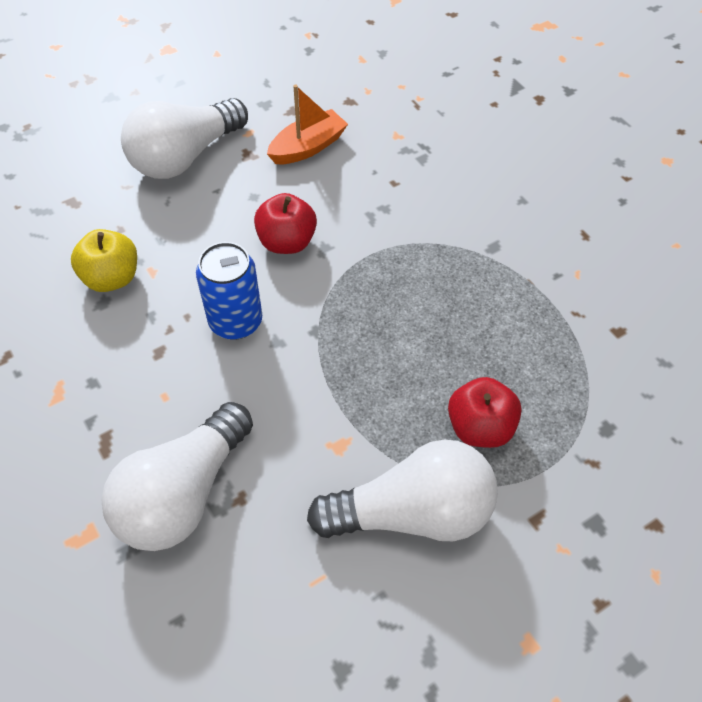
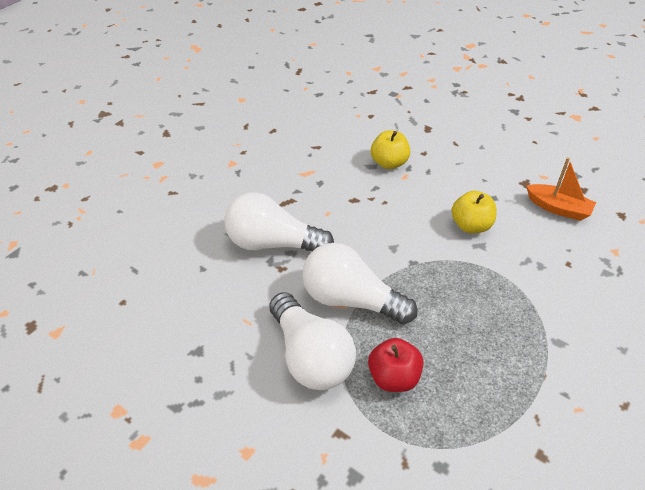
camera: 70 degrees right, 10 degrees down
white light bulb [121,98,248,179] -> white light bulb moved to [302,243,417,324]
blue can [196,242,262,340] -> none
red apple [254,193,317,254] -> yellow apple [452,191,497,233]

